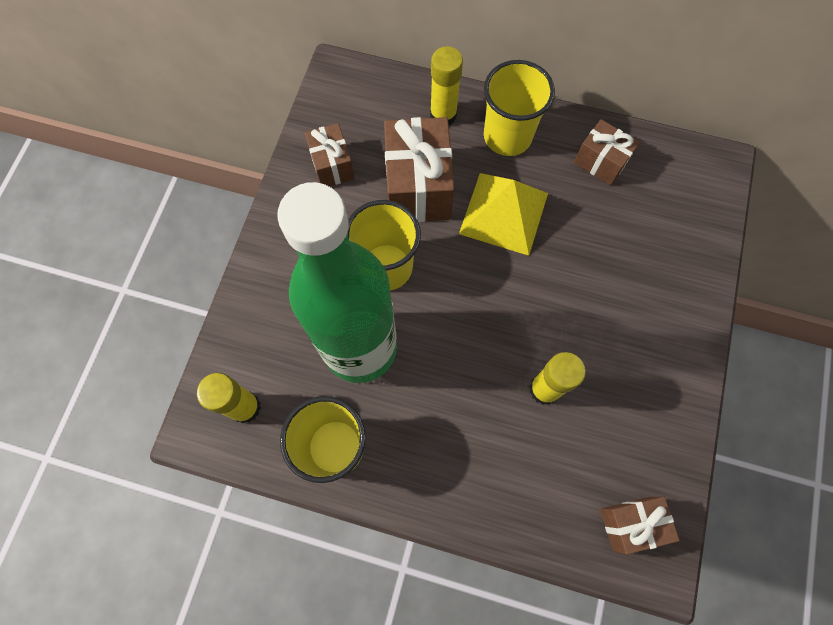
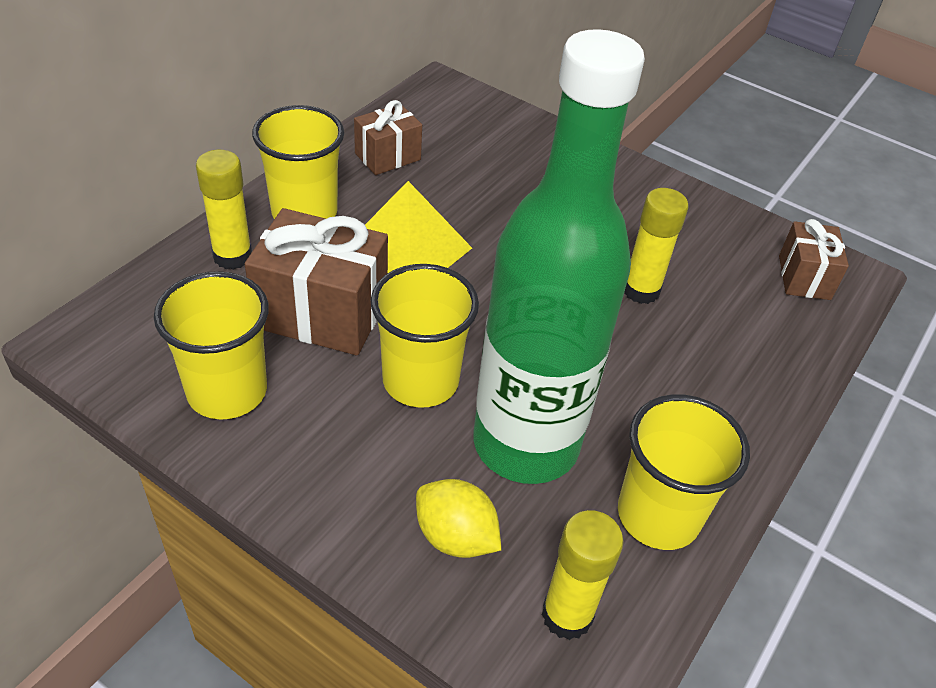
camera: 75 degrees left, 25 degrees down
brown gift [305,123,355,186] -> yellow cup [154,271,269,420]
none -> yellow lemon [416,479,501,558]

